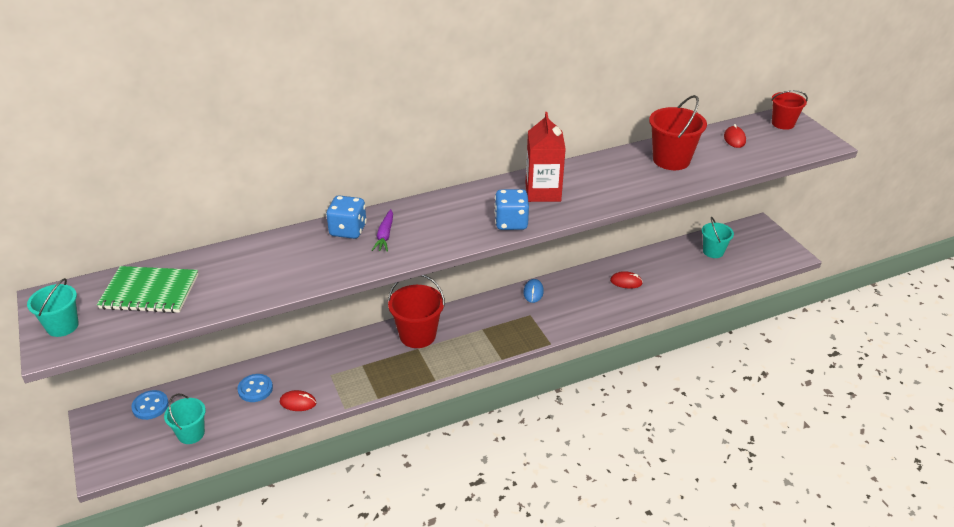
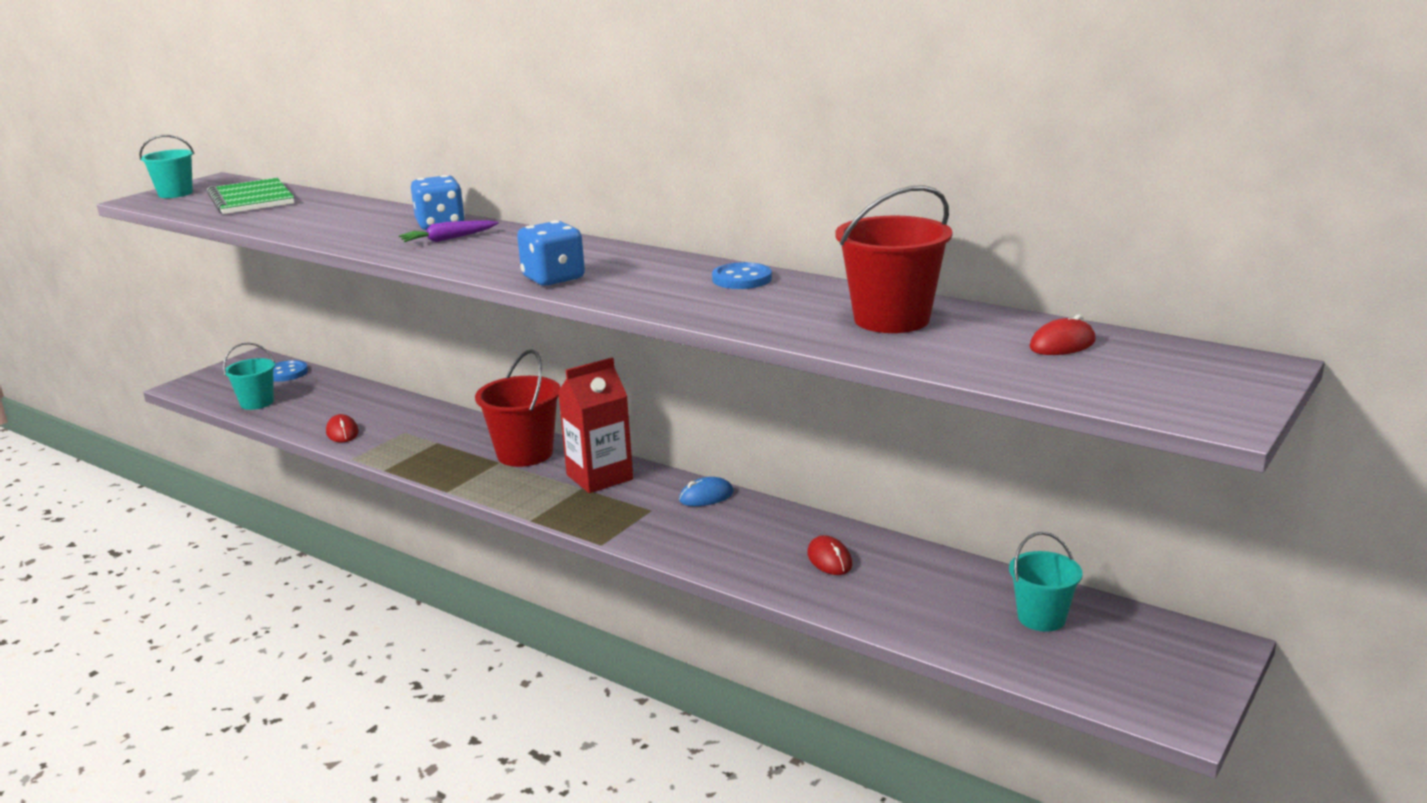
camera: 60 degrees right, 15 degrees down
blue button [238,374,273,402] -> blue button moved to [712,262,772,289]
red carton [526,112,566,202] -> red carton moved to [558,358,633,493]
red bucket [771,90,808,130] -> none

